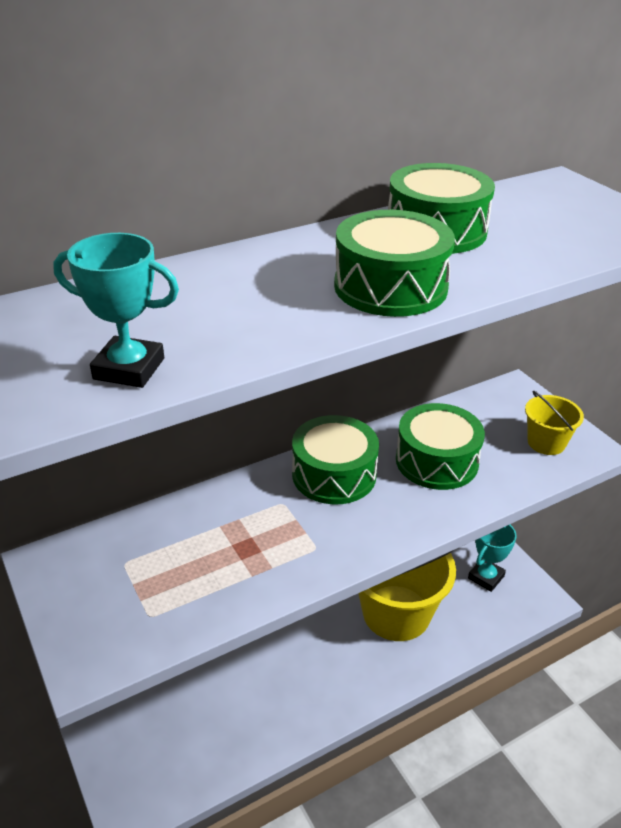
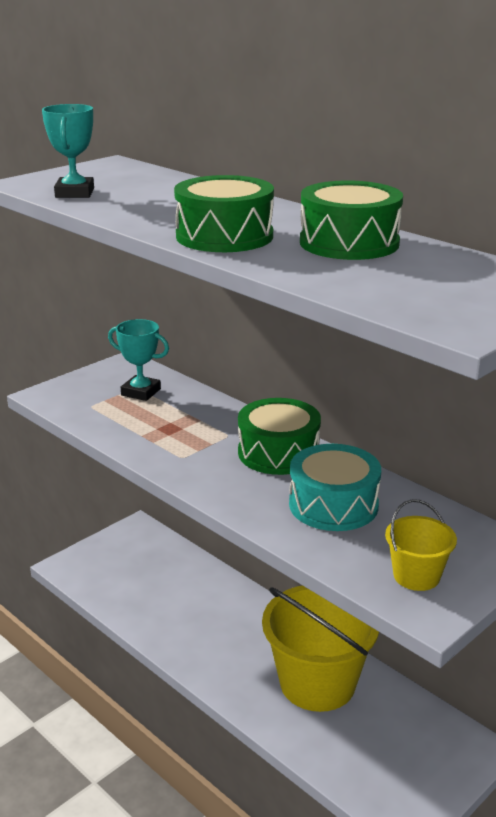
camera: 75 degrees right, 10 degrees down
green drum [396,403,485,490] -> turquoise drum [289,444,381,531]
turquoise trophy [468,524,517,592] -> turquoise trophy moved to [108,319,169,401]

